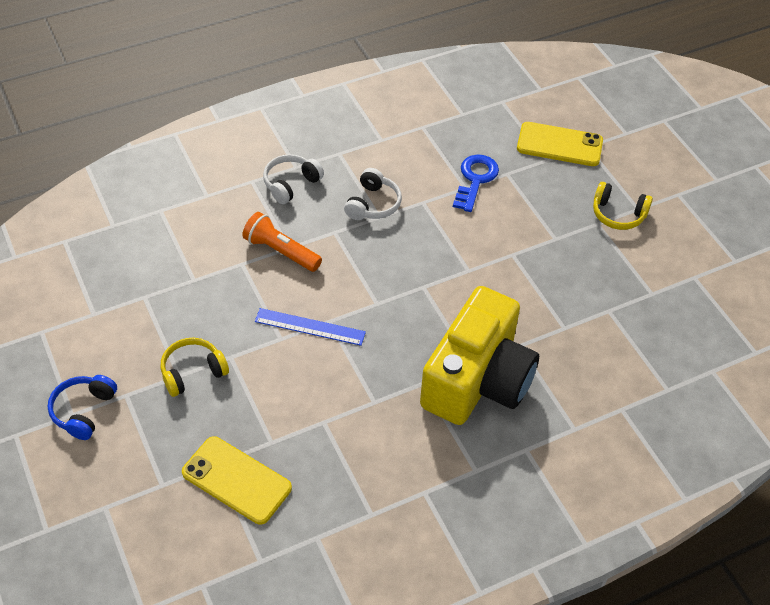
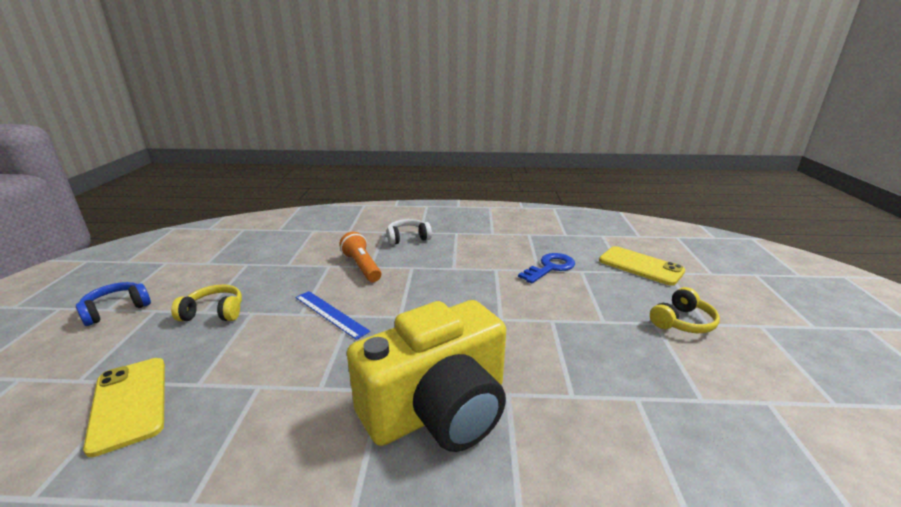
camera: 30 degrees right, 25 degrees down
white headphones [344,168,402,220] -> none
yellow headphones [593,182,653,230] -> yellow headphones turned 90 degrees counterclockwise [650,287,720,333]

